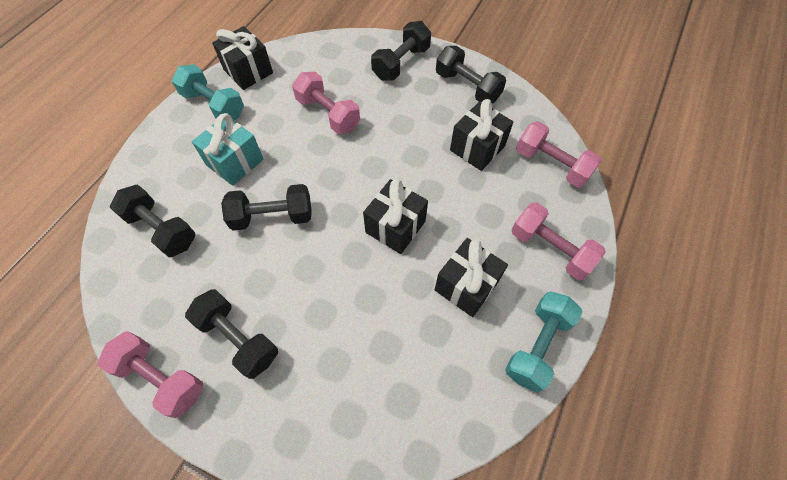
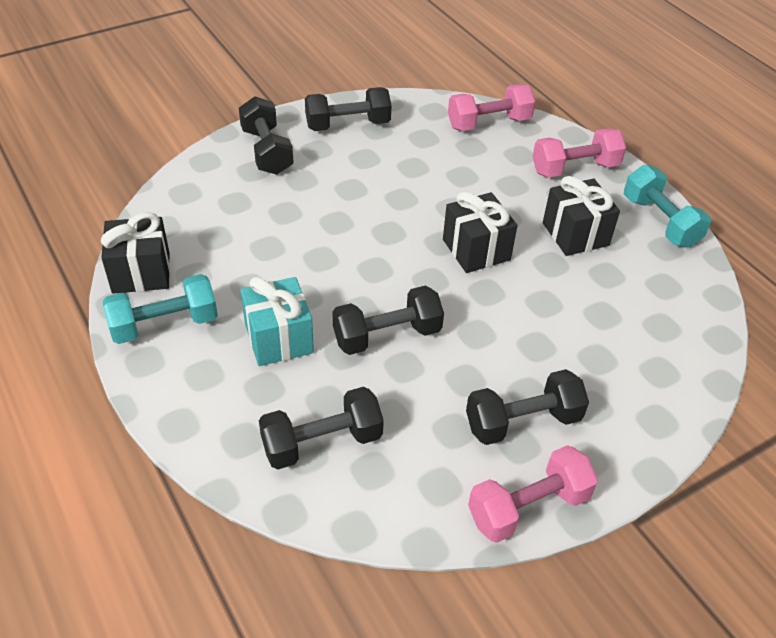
camera: 60 degrees left, 15 degrees down
black dumbbell [221,184,312,231] -> black dumbbell turned 45 degrees clockwise [333,286,444,355]
pink dumbbell [292,72,360,134] -> none
black gift [450,99,513,171] -> none

